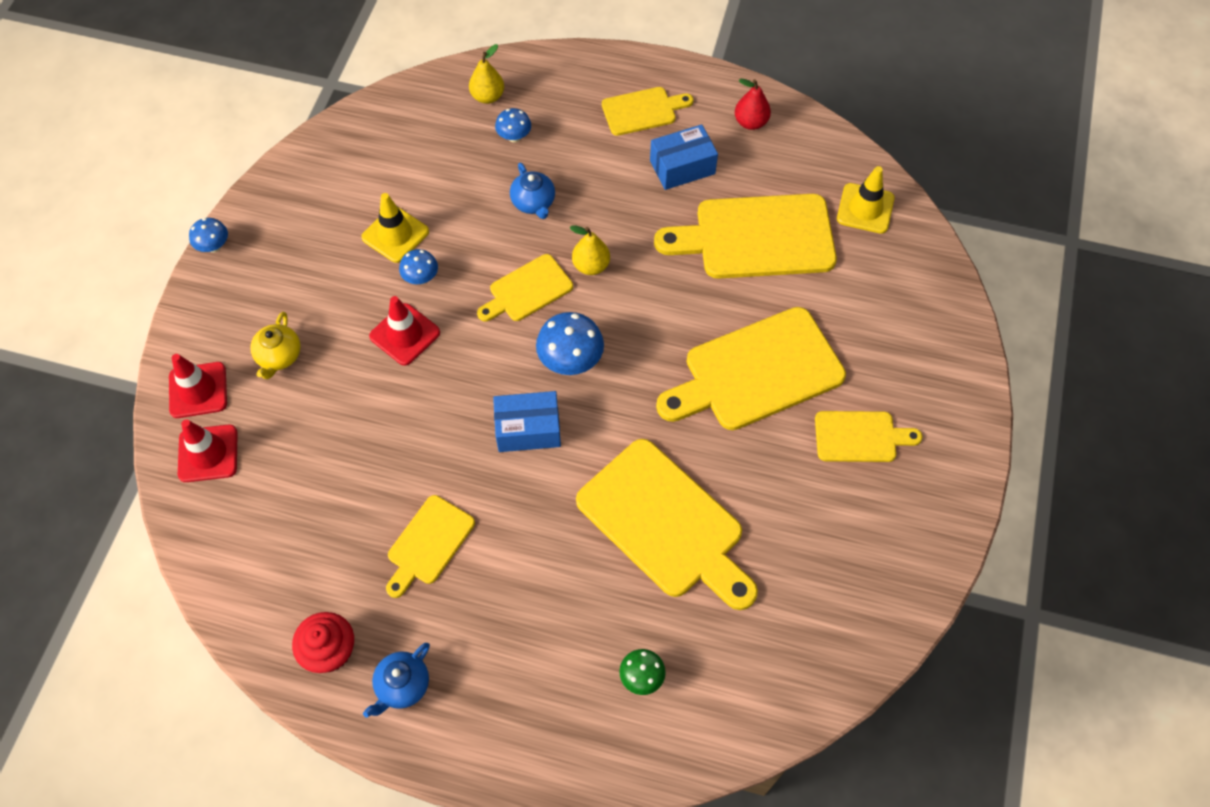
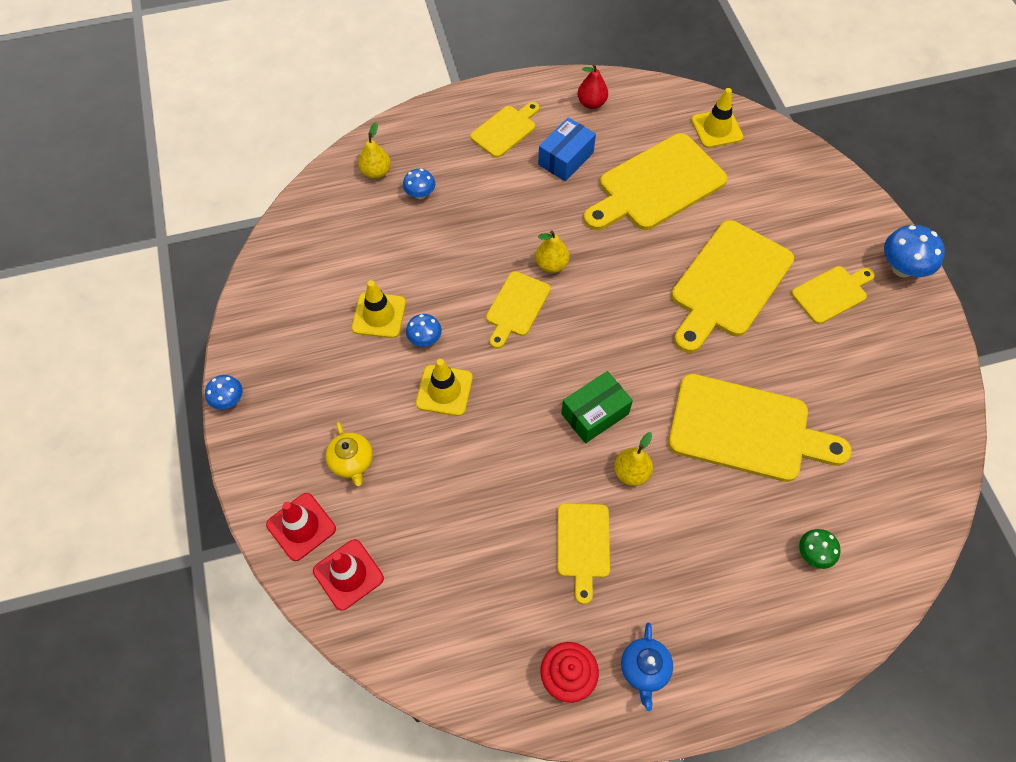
camera: 30 degrees left, 0 degrees up
red traffic cone [369,296,440,366] -> yellow traffic cone [416,359,473,416]
blue box [493,391,561,452] -> green box [561,371,633,443]
blue teapot [510,163,555,219] -> none
blue mushroom [536,312,604,375] -> blue mushroom moved to [884,225,945,277]
none -> yellow pear [614,432,653,486]

